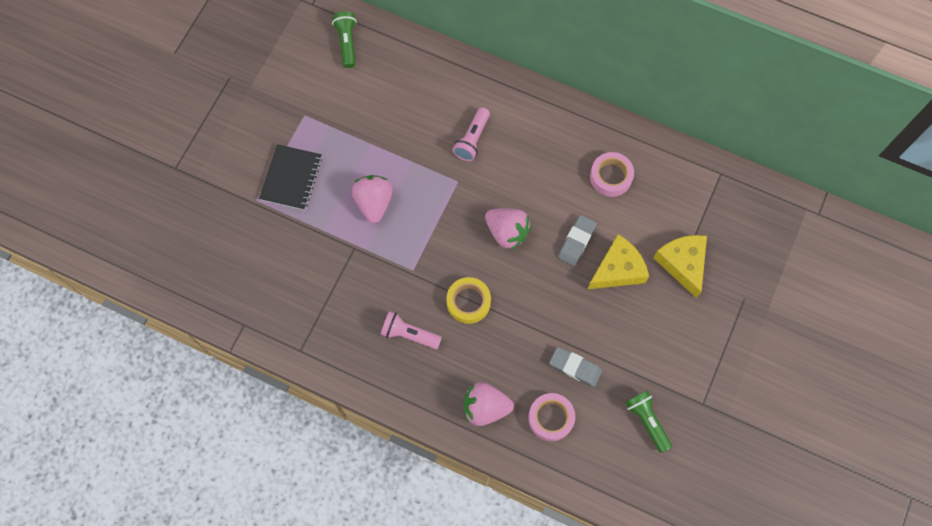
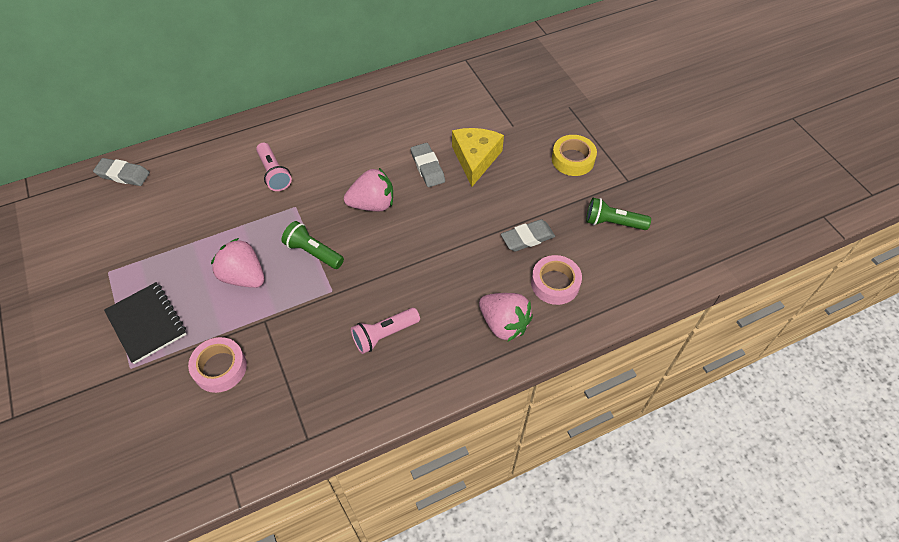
camera: 50 degrees left, 15 degrees down
green flashlight [332,11,357,68] -> green flashlight moved to [282,221,344,269]
yellow tape [446,277,491,324] -> yellow tape moved to [552,135,597,176]
pink strawberry [463,382,514,426] -> pink strawberry turned 90 degrees counterclockwise [479,293,533,342]
pink tape [590,152,634,197] -> pink tape moved to [188,337,247,393]
yellow cheese [653,235,707,298] -> none
none -> grey eraser [93,158,150,186]

